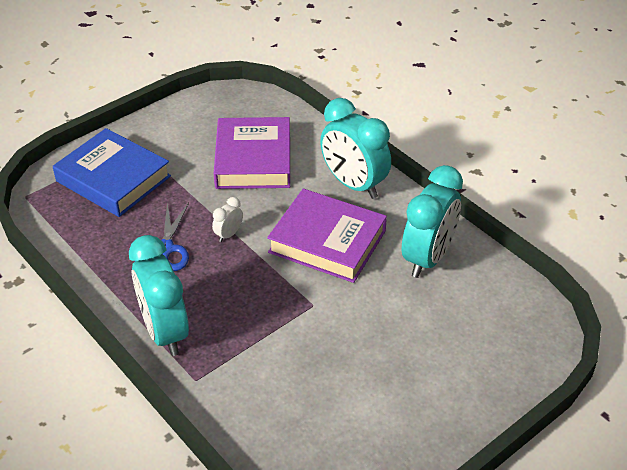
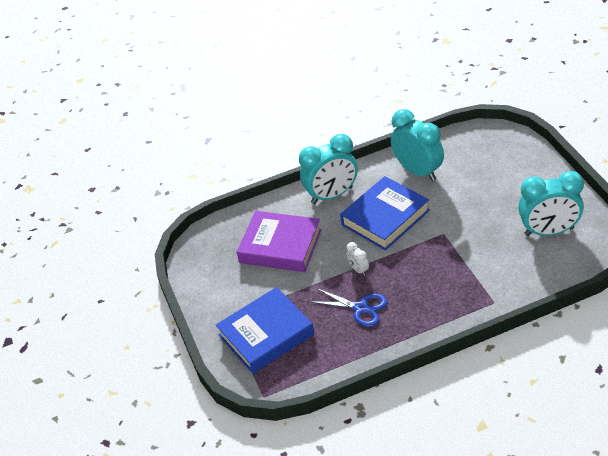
camera: 65 degrees left, 0 degrees up
turquoise clock [129,235,189,356] -> turquoise clock moved to [518,171,584,236]
purple book [267,189,387,283] -> blue book [340,176,430,250]

